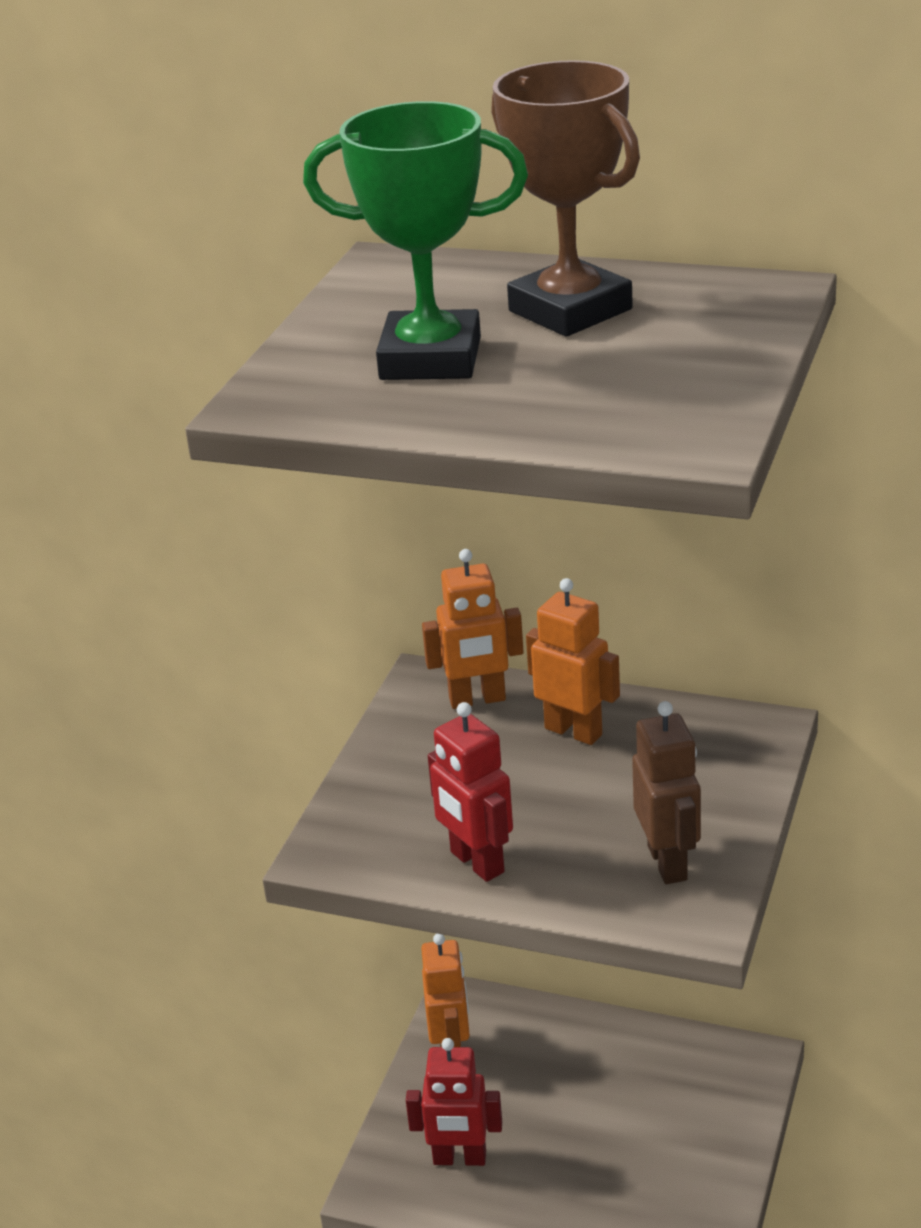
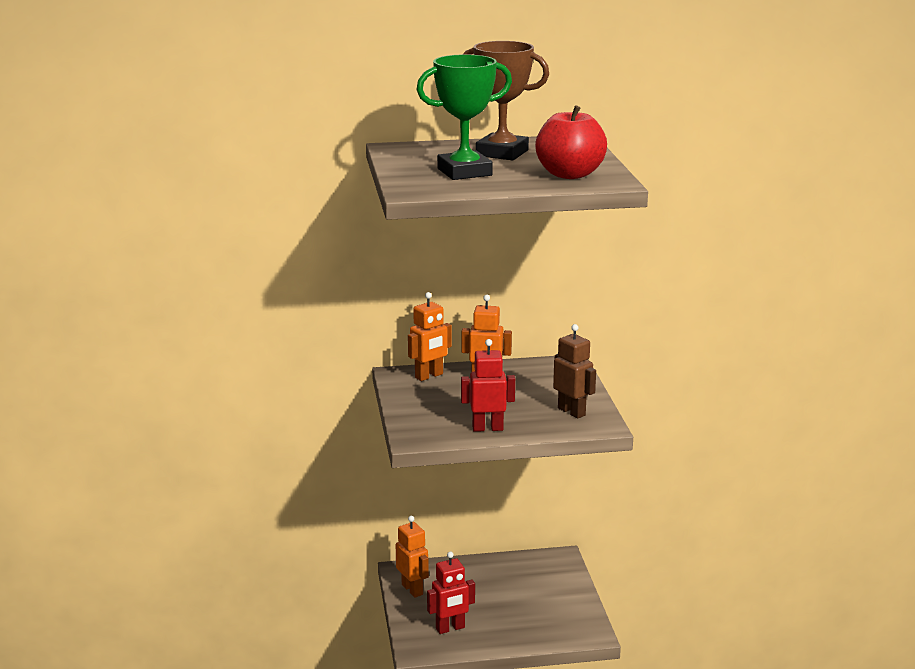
camera: 30 degrees left, 10 degrees down
red robot [428,702,513,882] -> red robot turned 150 degrees clockwise [461,339,515,432]
none -> red apple [535,105,607,179]

